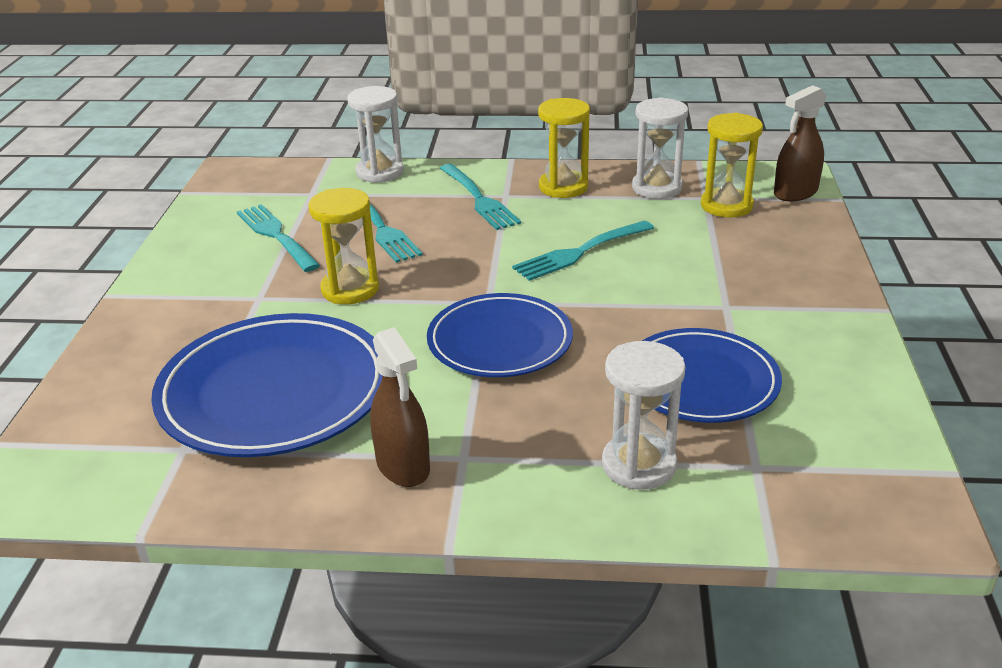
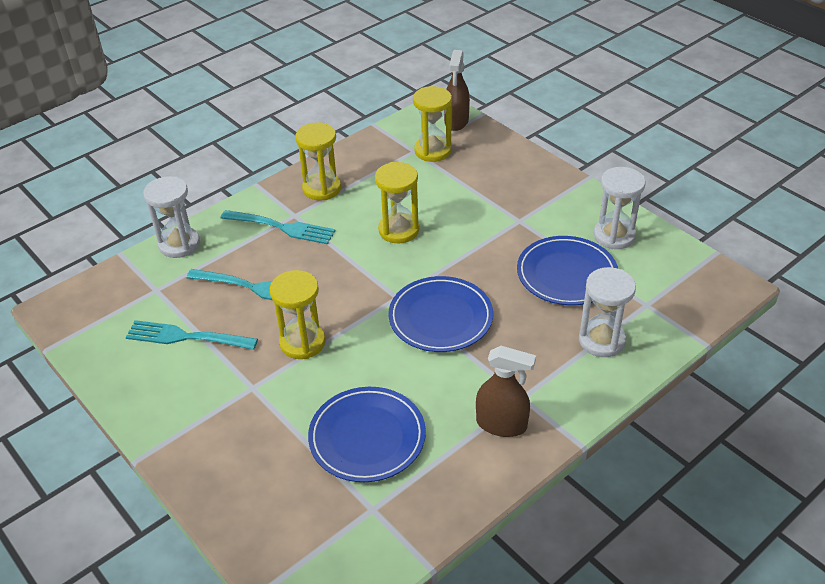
camera: 45 degrees left, 10 degrees up
blue plate [151,313,382,457] -> blue plate [308,387,426,482], size x0.67
turquoise fork [512,221,654,281] -> yellow hourglass [375,162,419,243]
white hourglass [632,97,688,199] -> white hourglass moved to [594,167,645,249]

